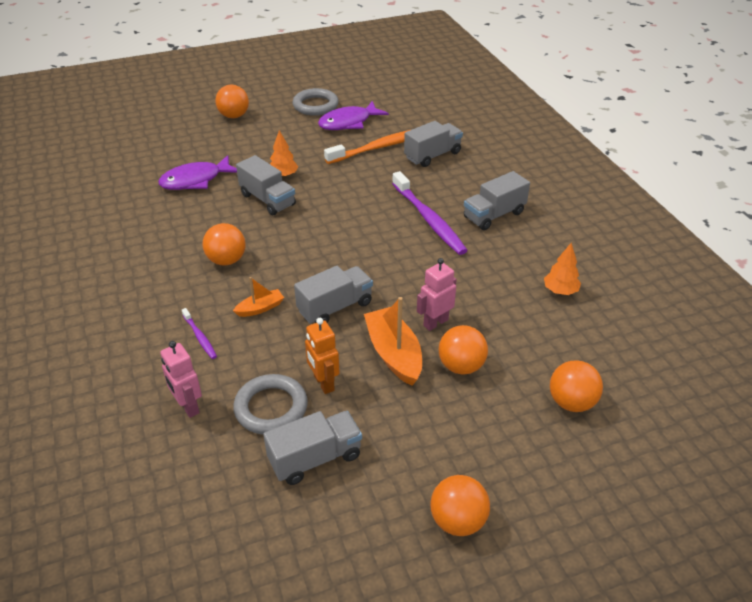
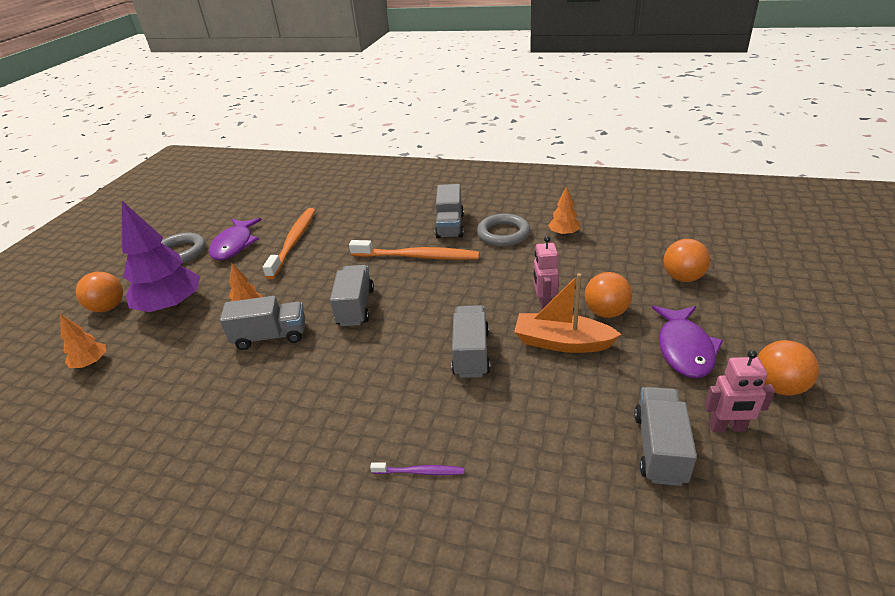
camera: 50 degrees left, 5 degrees down
purple fish [158,155,237,190] -> purple fish moved to [652,306,723,378]
pink robot [160,341,202,418] -> pink robot moved to [704,350,775,432]
orange ball [203,223,246,265] -> none
orange boat [233,277,284,317] -> none
grey ring [233,374,308,434] -> grey ring moved to [477,214,530,246]
orange robot [305,318,340,394] -> none
purple toothbrush [392,171,468,255] -> orange toothbrush [349,240,480,260]
grey truck [404,121,463,167] -> grey truck moved to [330,265,374,326]
none -> orange tree [60,314,106,368]
none -> purple tree [121,201,201,312]

